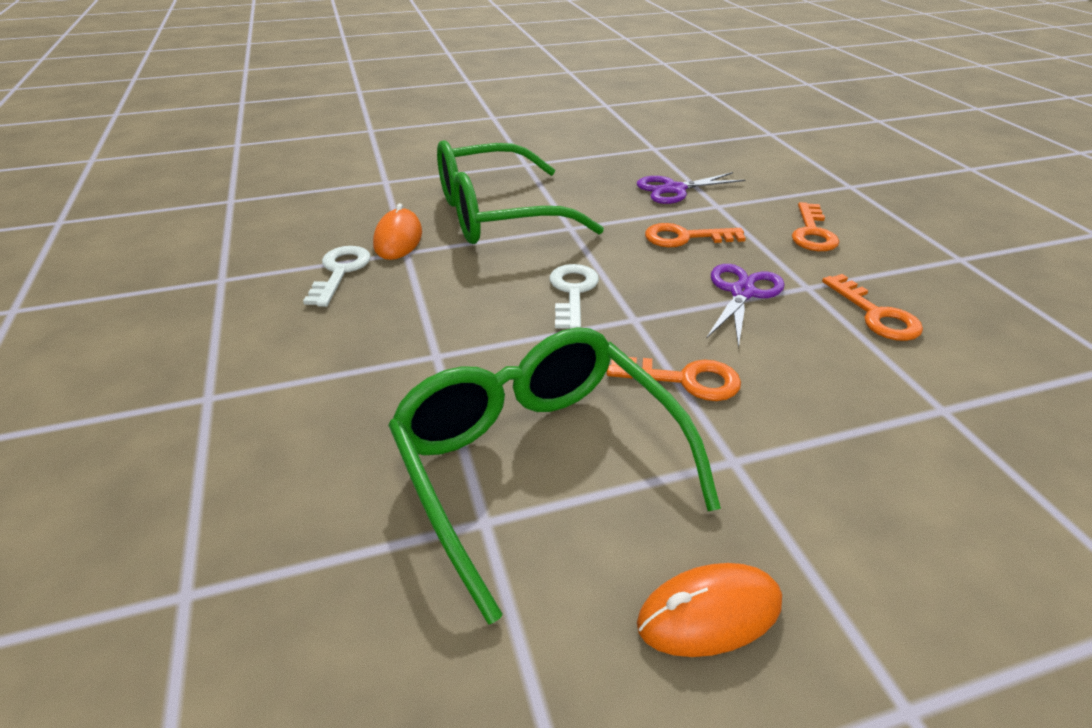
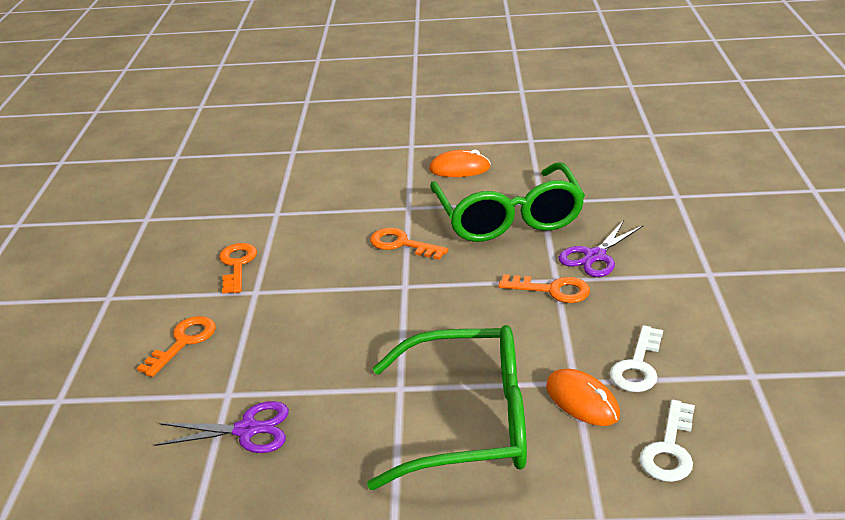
camera: 160 degrees left, 5 degrees down
orange mouse [373,203,422,260] -> orange mouse turned 60 degrees counterclockwise [546,369,620,426]
white key [550,264,599,329] -> white key moved to [639,400,695,482]
orange key [645,223,746,247] -> orange key moved to [498,274,590,303]
purple scissors [706,264,785,348] -> purple scissors moved to [558,220,644,277]

